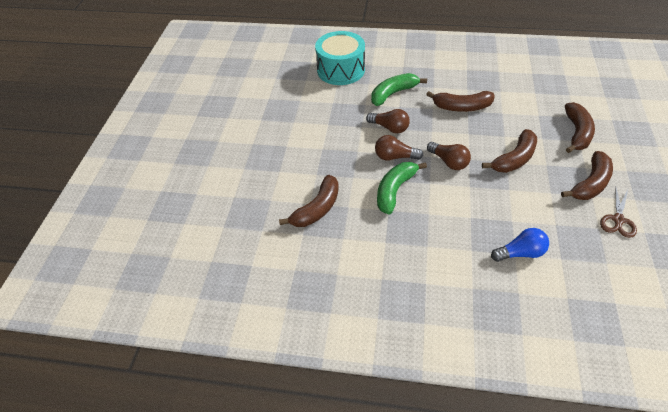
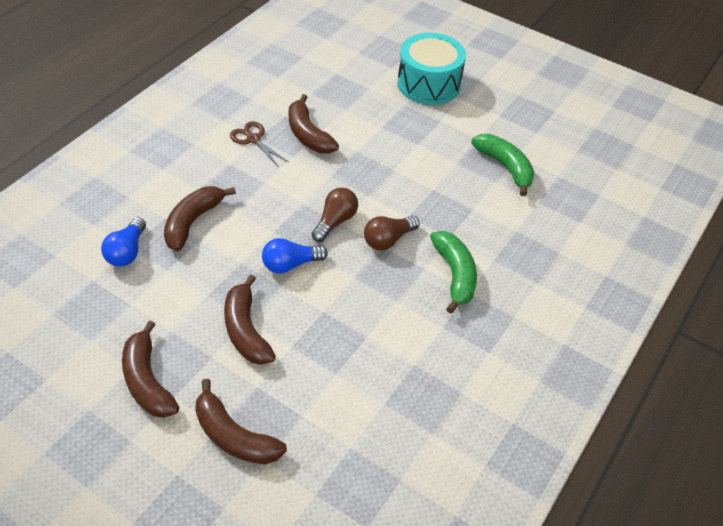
camera: 110 degrees right, 0 degrees up
turquoise drum [315,31,365,85] -> turquoise drum moved to [397,33,466,105]
green banana [377,162,427,215] -> green banana moved to [471,134,535,196]
brown banana [426,91,495,112] -> brown banana moved to [164,186,236,251]
brown light bulb [427,142,471,170] -> blue light bulb [262,238,328,273]
brown scissors [600,188,637,238] -> brown scissors moved to [230,121,288,166]

